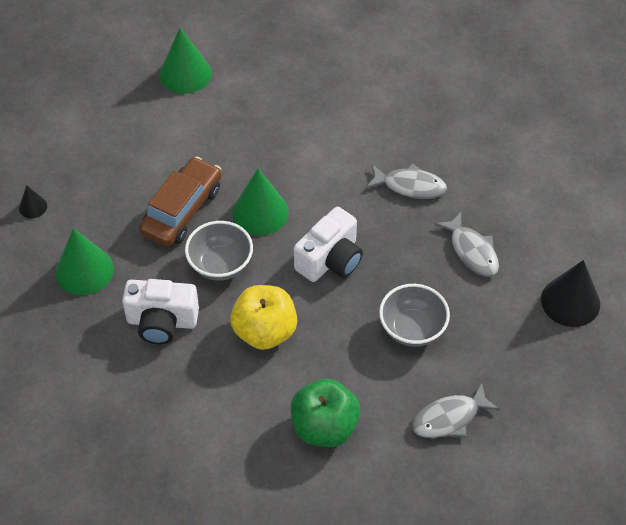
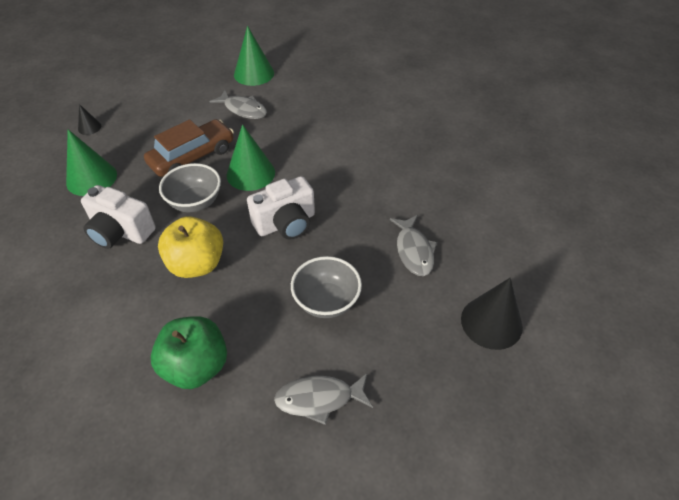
camera: 20 degrees right, 5 degrees down
grey fish [366,164,447,199] -> grey fish moved to [209,90,267,119]

